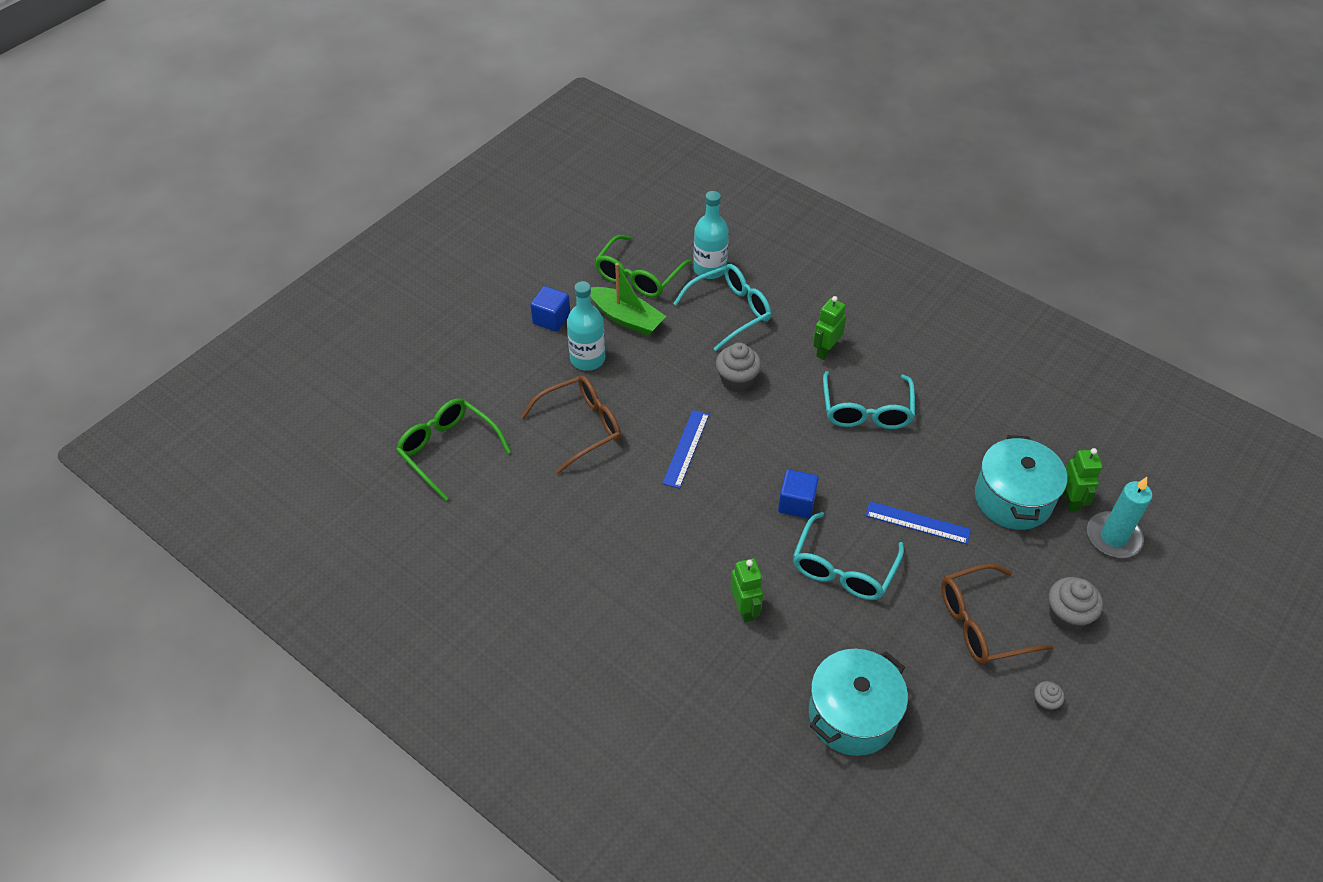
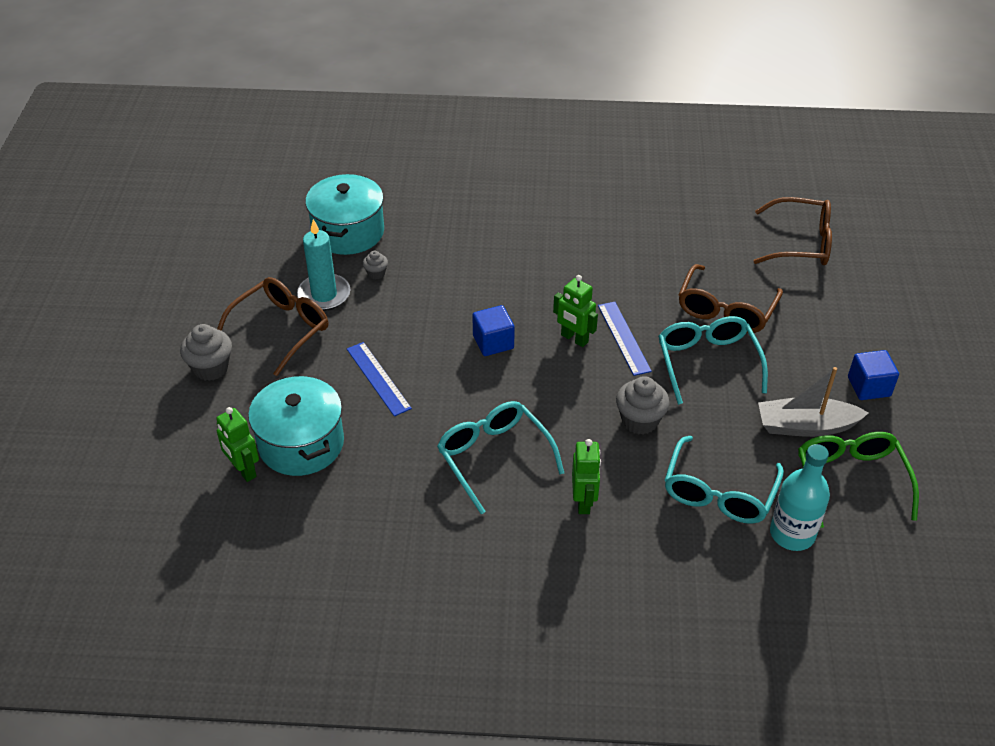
camera: 145 degrees right, 5 degrees down
green glasses [396,398,511,501] -> brown glasses [754,197,832,265]
turquoise bottle [567,281,605,371] -> none
green boat [590,263,666,336] -> grey boat [758,367,868,437]
green robot [730,558,763,622] -> green robot moved to [553,275,598,347]
turquoise glasses [793,512,904,600] -> turquoise glasses moved to [658,316,768,405]
blue ruler [866,501,971,544] -> blue ruler turned 75 degrees clockwise [347,342,412,416]
grey cupcake [1034,681,1065,712] -> grey cupcake moved to [363,251,388,279]
turquoise candle [1087,477,1152,558] -> turquoise candle moved to [297,219,350,311]

